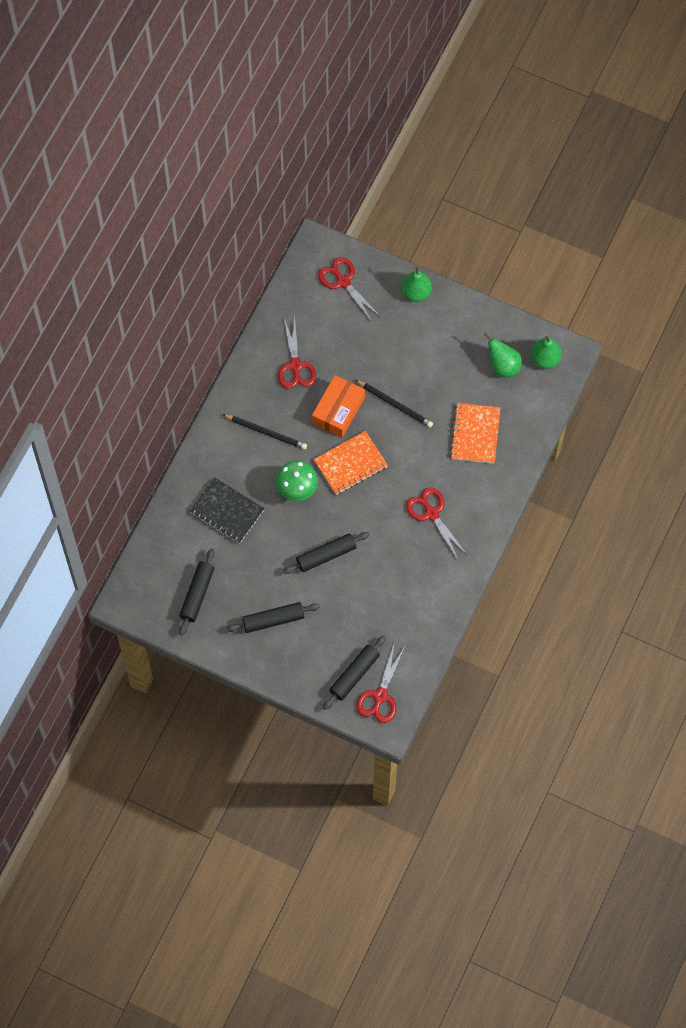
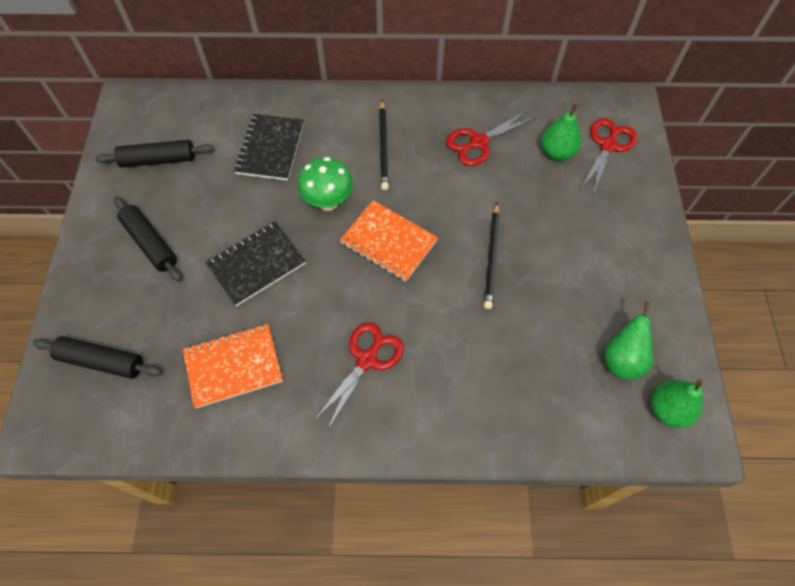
camera: 65 degrees right, 5 degrees down
black rolling pin [283,532,370,574] -> black notebook [205,221,306,306]
orange box [312,375,365,438] -> none
red scissors [356,645,405,723] -> none
green pear [401,267,432,302] -> green pear moved to [541,104,582,160]
orange notebook [450,403,500,464] -> orange notebook moved to [183,324,283,408]

